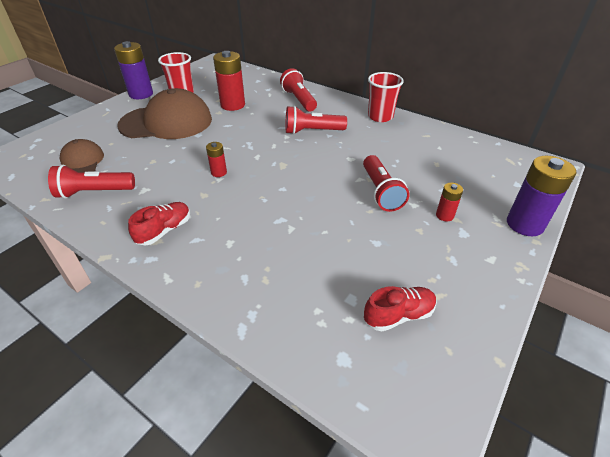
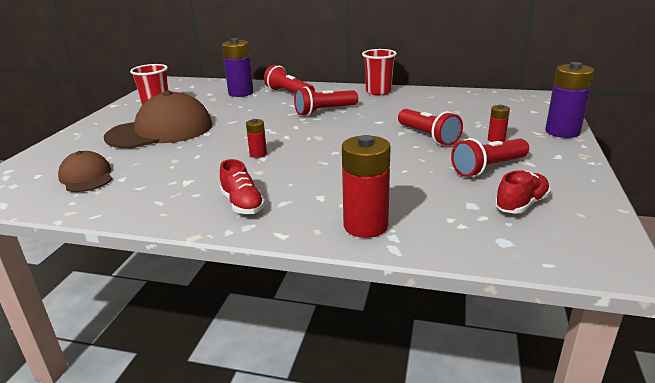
camera: 20 degrees left, 15 degrees down
red flashlight [48,165,135,199] -> red flashlight moved to [451,138,529,177]
purple battery [114,41,153,99] -> purple battery moved to [222,38,254,97]
red shoe [128,202,190,246] -> red shoe turned 135 degrees clockwise [220,159,265,214]
red battery [213,51,245,111] -> red battery moved to [342,135,391,238]

